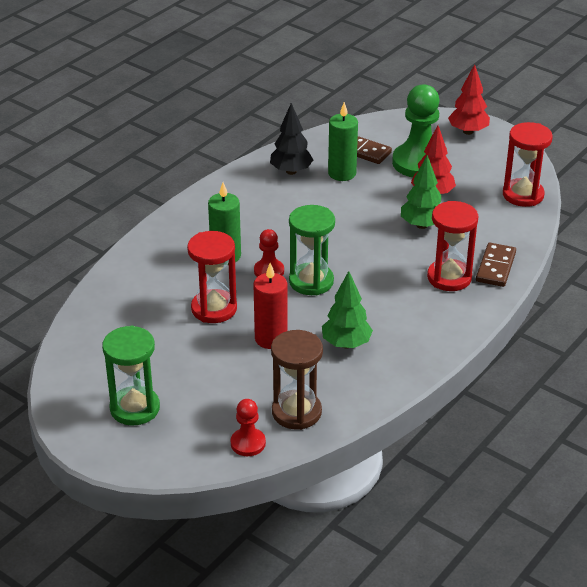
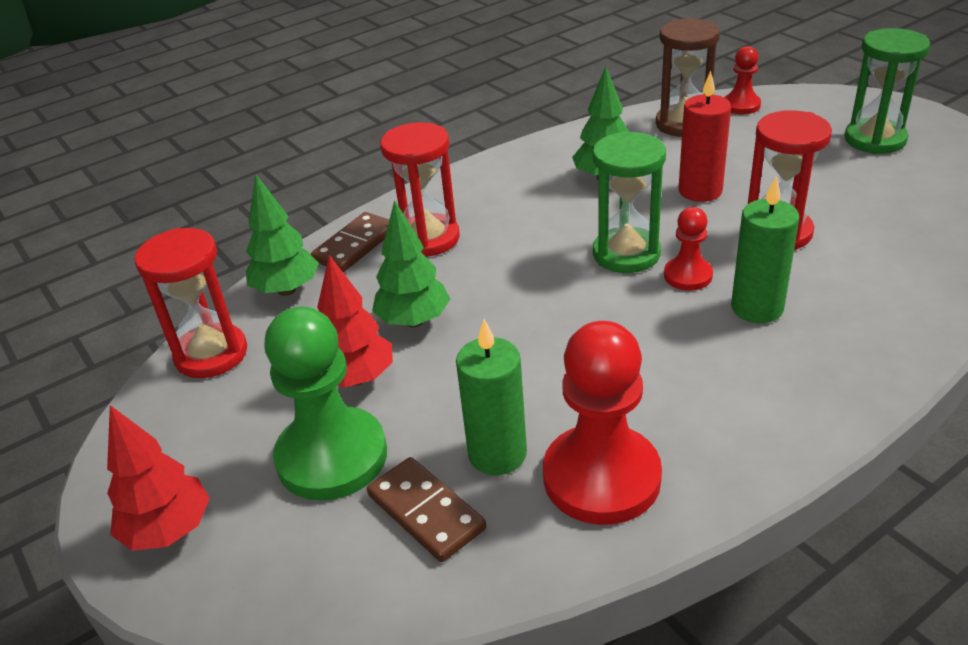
camera: 160 degrees left, 0 degrees up
black tree [270,103,313,175] -> red pawn [543,321,662,525]
none -> green tree [246,175,319,296]

